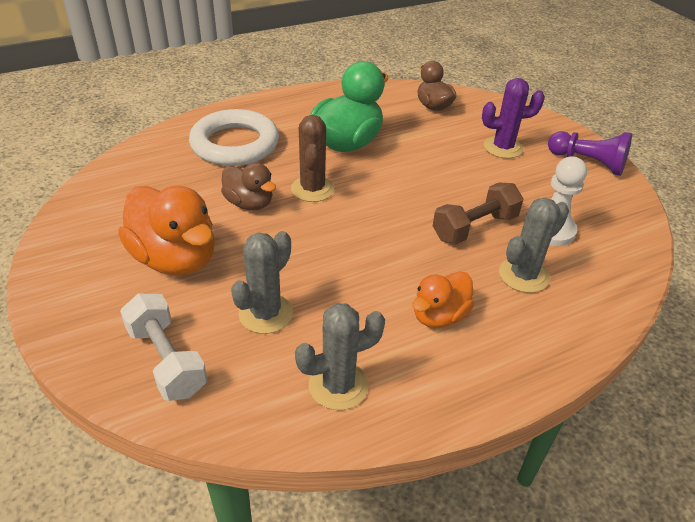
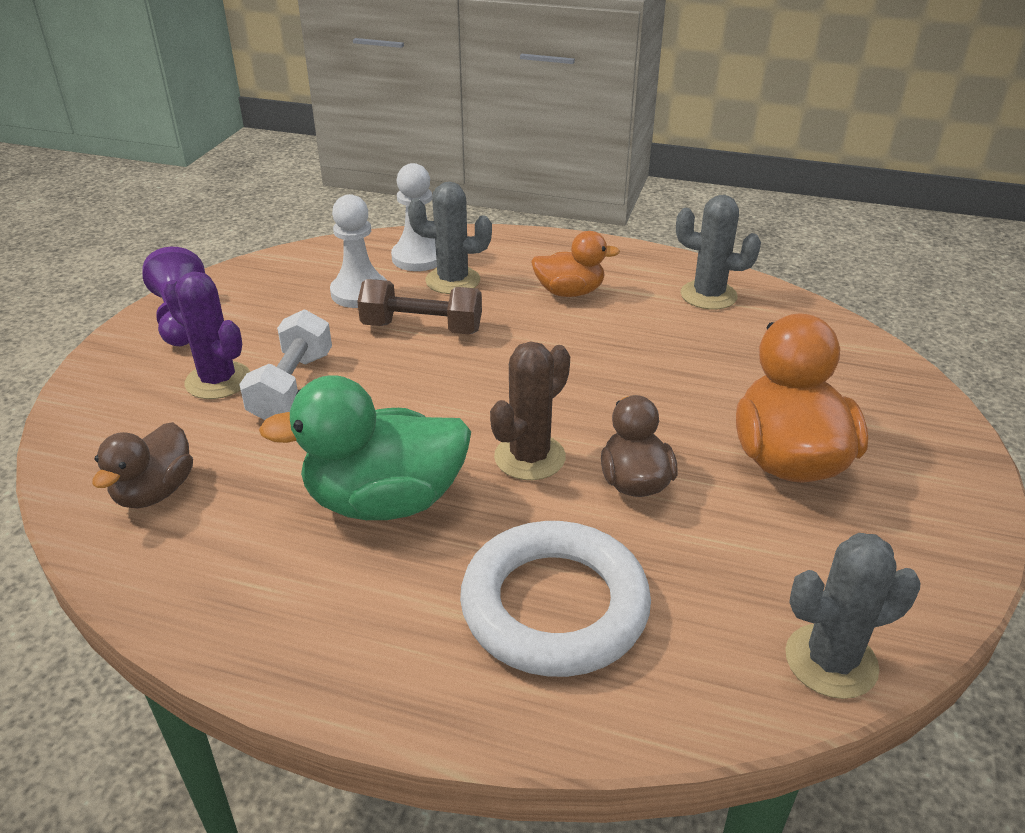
camera: 135 degrees left, 5 degrees down
white dumbbell [120,294,207,401] -> white dumbbell moved to [239,309,332,420]
grey cactus [231,231,293,334] -> grey cactus moved to [785,533,920,699]
none -> white pawn [391,163,437,271]

